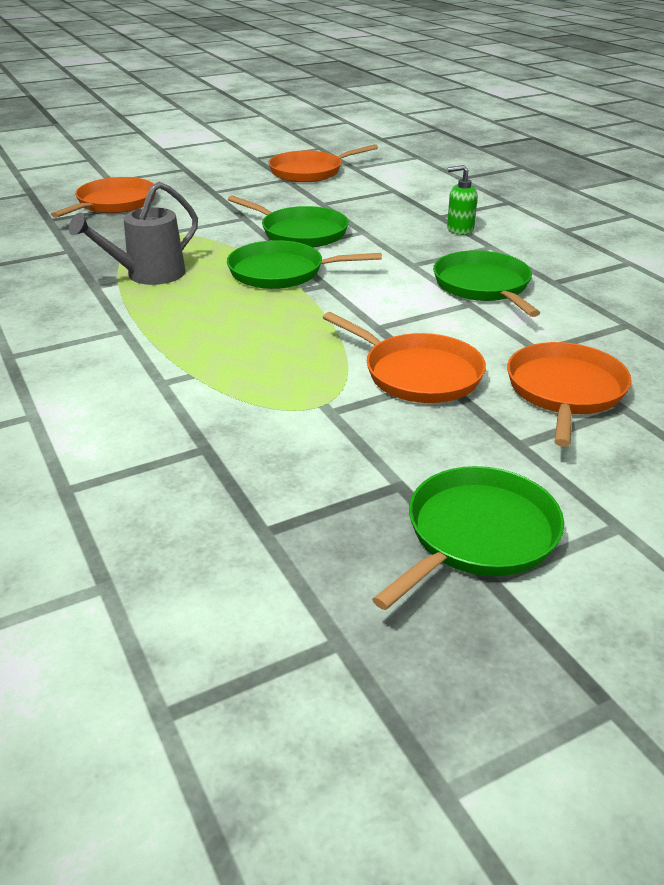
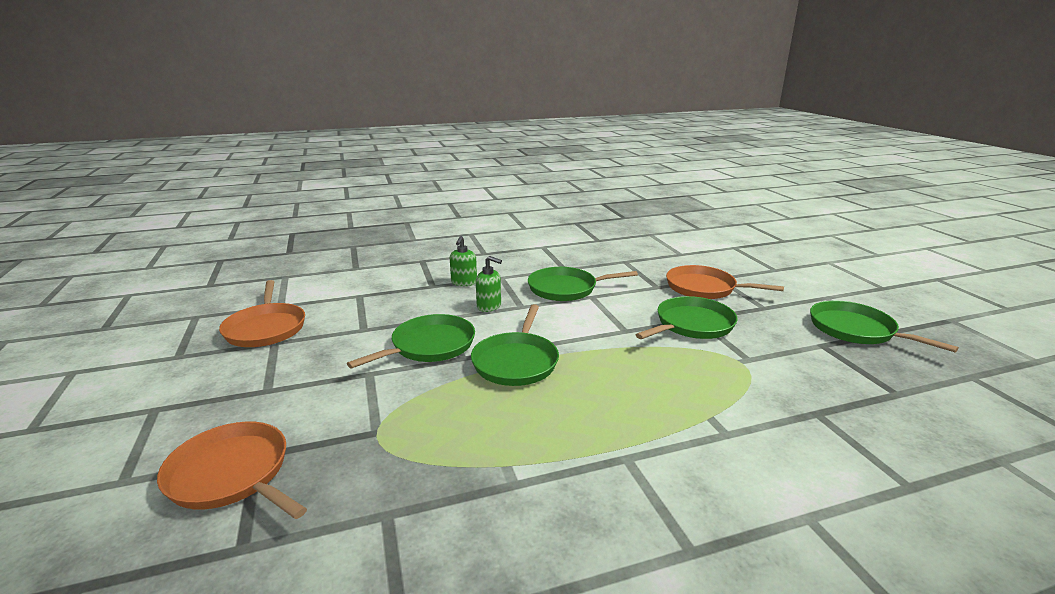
camera: 80 degrees left, 10 degrees down
grey watering can [69,182,198,285] -> none
orange pan [323,312,486,403] -> green pan [635,296,738,339]
none -> green soap dispenser [476,256,502,312]

